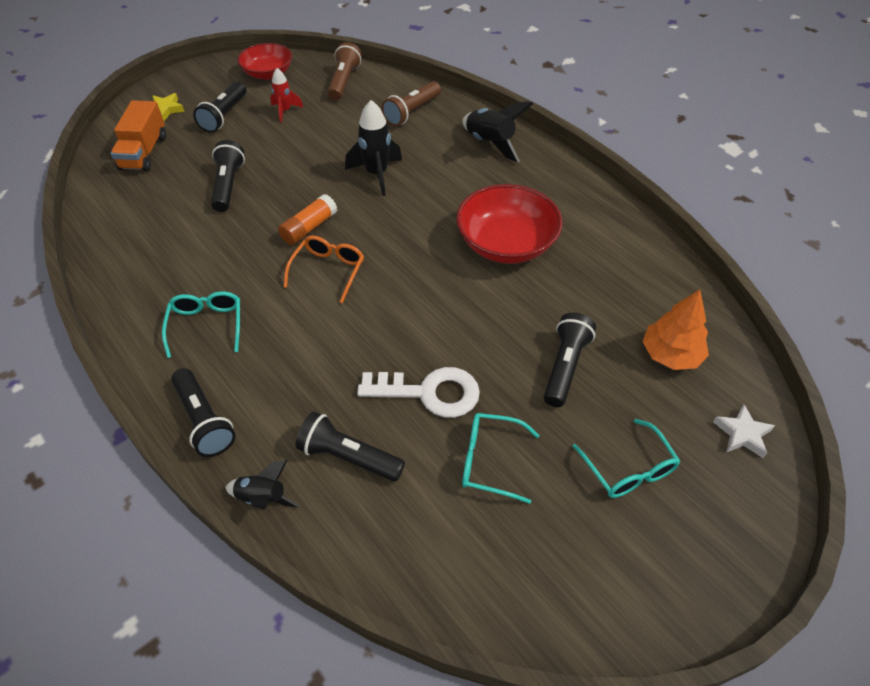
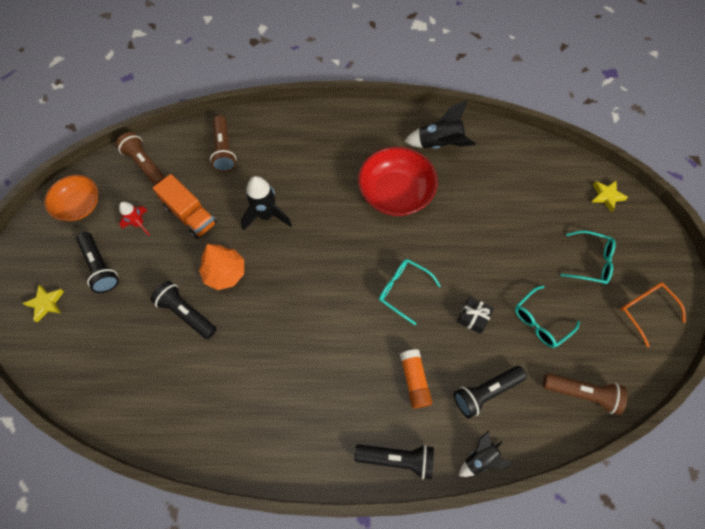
camera: 50 degrees left, 15 degrees up
orange truck [111,100,166,171] -> orange truck moved to [153,174,217,239]
turquoise glasses [162,291,240,358] -> turquoise glasses moved to [379,259,441,325]
red bowl [238,43,292,80] -> orange bowl [44,175,98,221]
orange glue stick [278,194,337,245] -> orange glue stick moved to [400,349,432,409]
orange glasses [284,236,364,303] -> orange glasses moved to [620,282,686,347]
white key [357,367,480,418] -> black gift [457,297,494,334]
black rocket [462,102,533,162] -> black rocket moved to [404,100,476,149]
black flashlight [544,313,596,407] -> none
orange tree [642,289,709,370] -> orange tree moved to [199,244,244,290]
white star [713,405,775,458] -> yellow star [592,181,628,212]
none -> brown flashlight [543,373,628,415]

